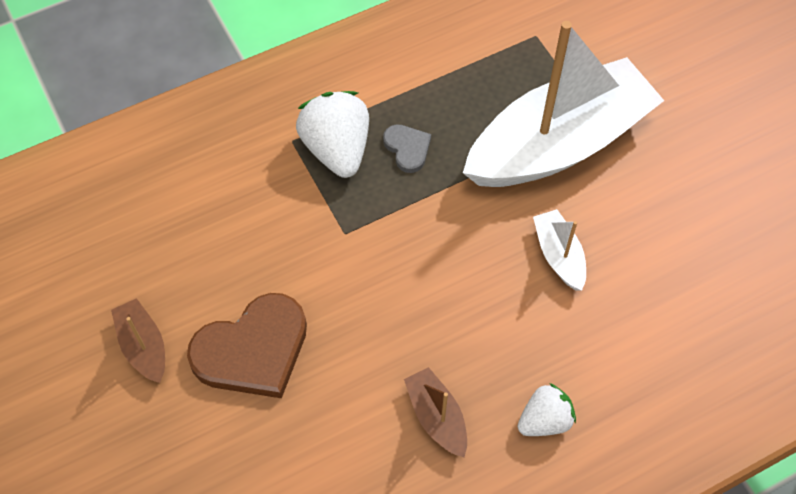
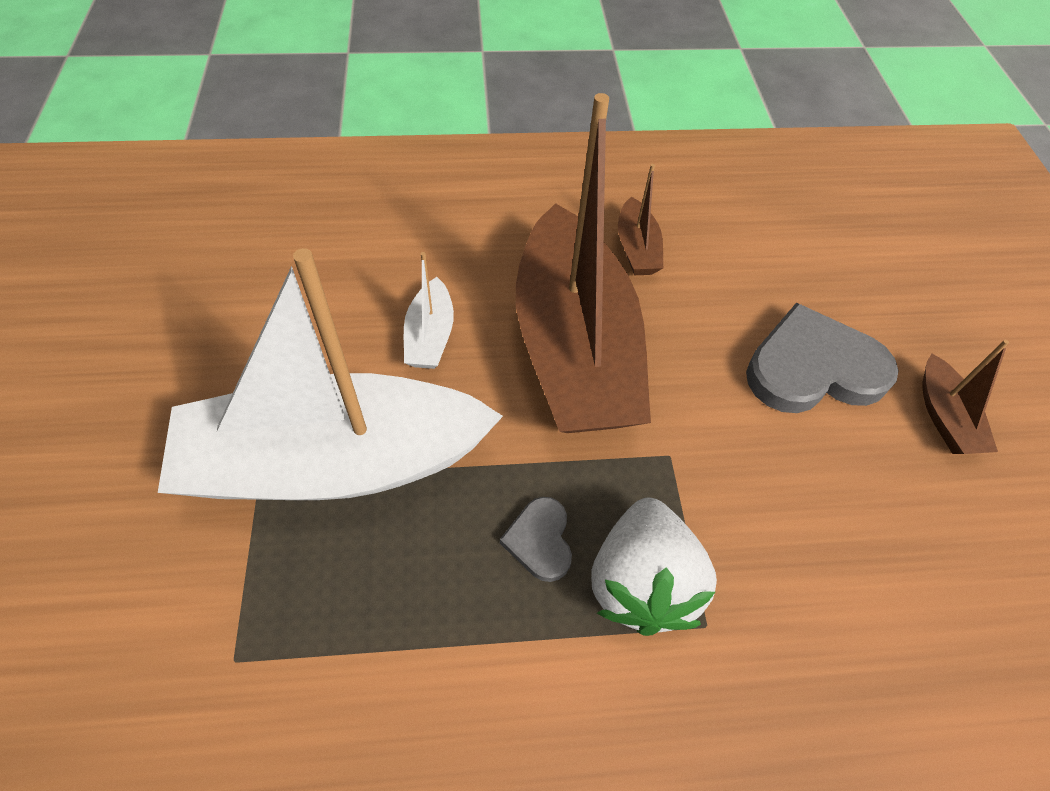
camera: 160 degrees left, 5 degrees down
brown heart [187,293,307,398] -> grey heart [746,303,899,413]
white strawberry [518,383,576,436] -> none
none -> brown boat [516,93,651,433]

